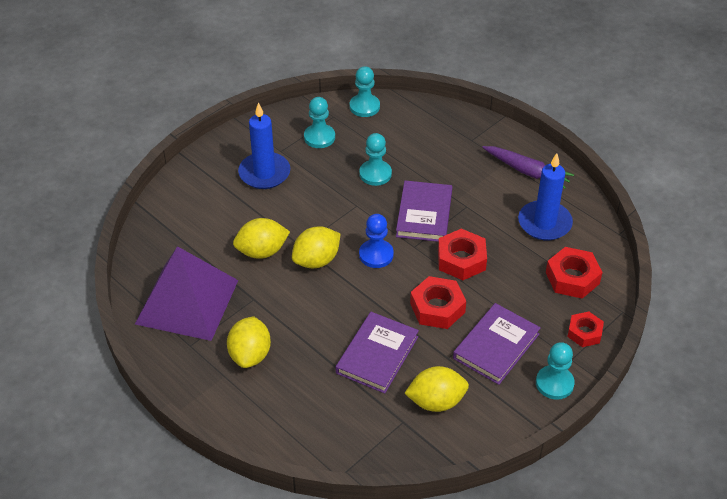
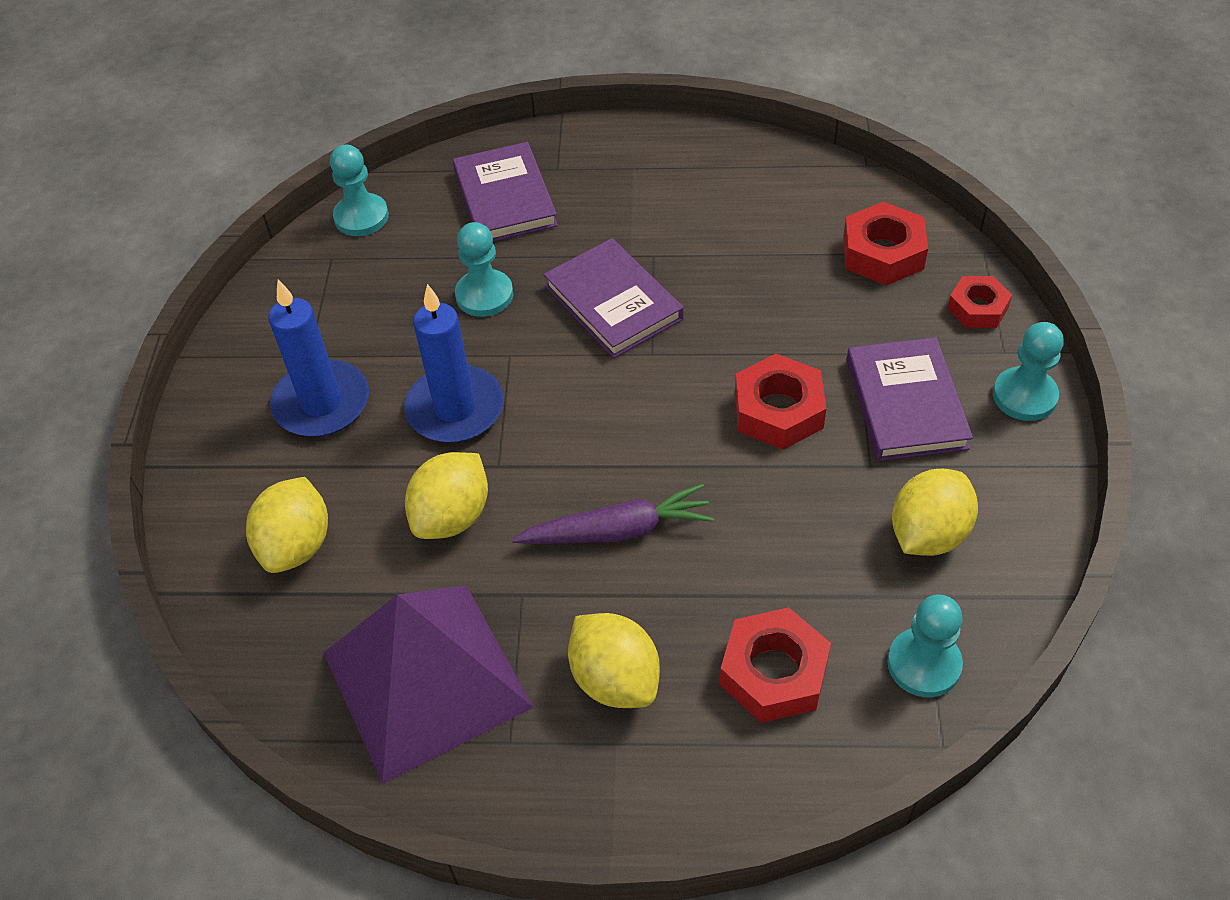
camera: 40 degrees left, 5 degrees up
yellow lemon [292,227,340,268] -> yellow lemon moved to [246,477,328,573]
turquoise pawn [304,97,335,148] -> turquoise pawn moved to [887,595,963,697]
purple book [336,312,419,394] -> purple book moved to [453,142,558,242]
blue pawn [359,214,394,268] -> none
red nut [438,229,487,280] -> red nut moved to [720,607,831,723]
purple carrot [482,146,574,189] -> purple carrot moved to [512,483,714,544]
blue candle [518,153,573,240] -> blue candle moved to [404,284,504,443]

